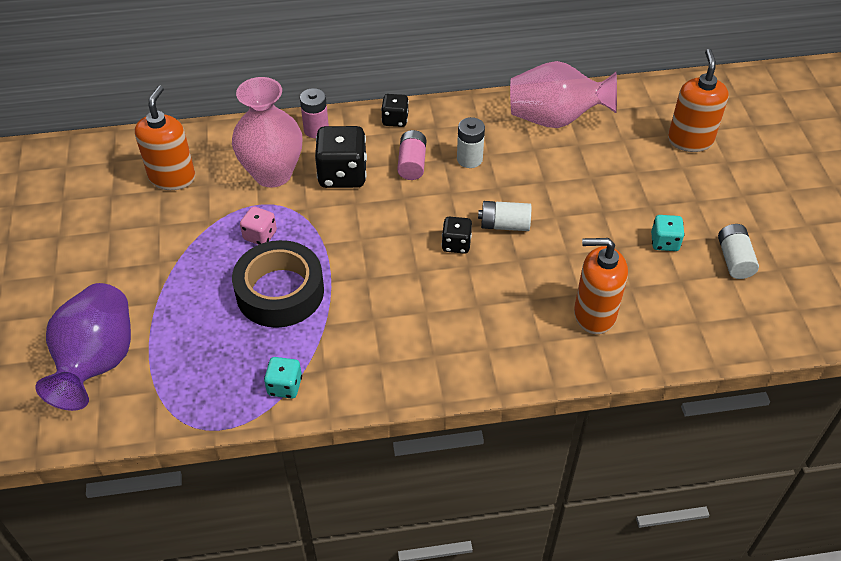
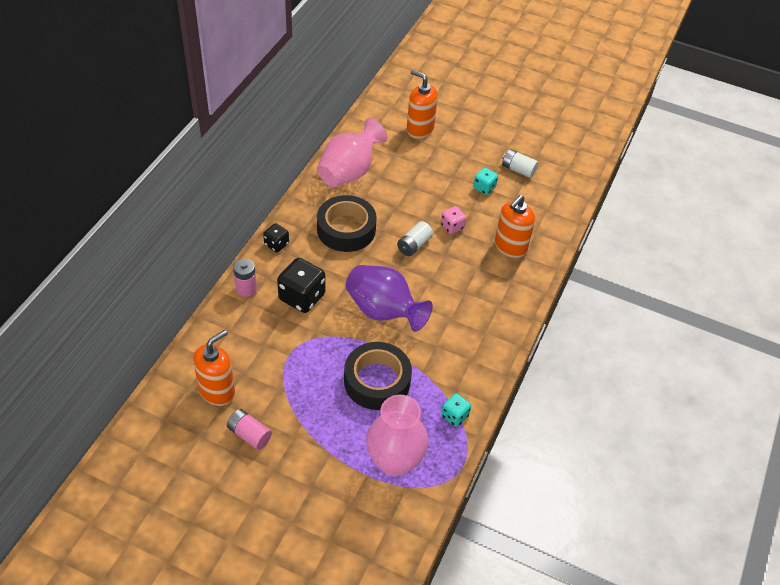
camera: 60 degrees left, 0 degrees up
purple vase [35,283,131,411] -> purple vase moved to [346,265,433,332]
orange soap dispenser [135,86,195,190] -> orange soap dispenser turned 90 degrees clockwise [193,330,235,406]
pink vase [232,77,302,188] -> pink vase moved to [366,395,428,476]
pink dice [240,206,277,245] -> pink dice moved to [441,206,466,234]
pink battery [397,130,426,180] -> pink battery moved to [227,409,272,450]
black dice [442,217,472,254] -> none
white battery [457,117,485,168] -> black tape [317,195,377,252]

